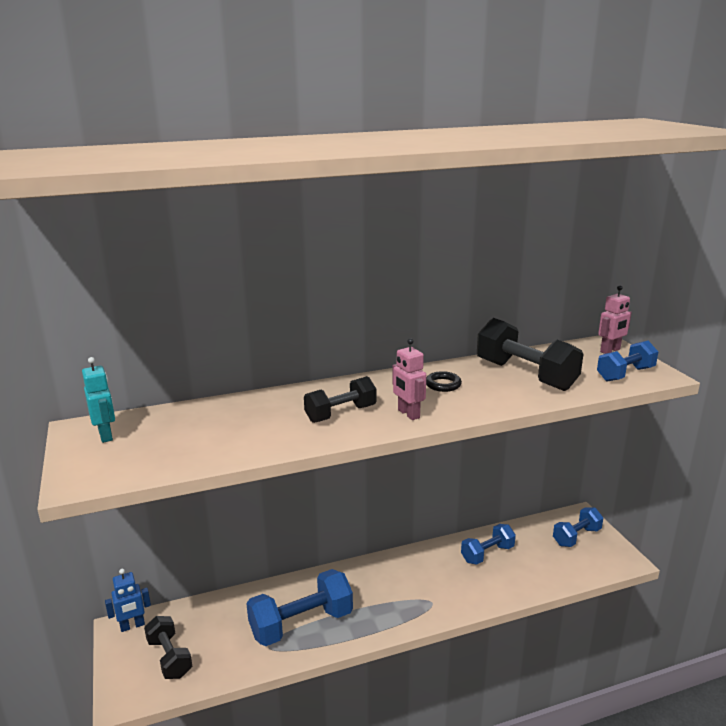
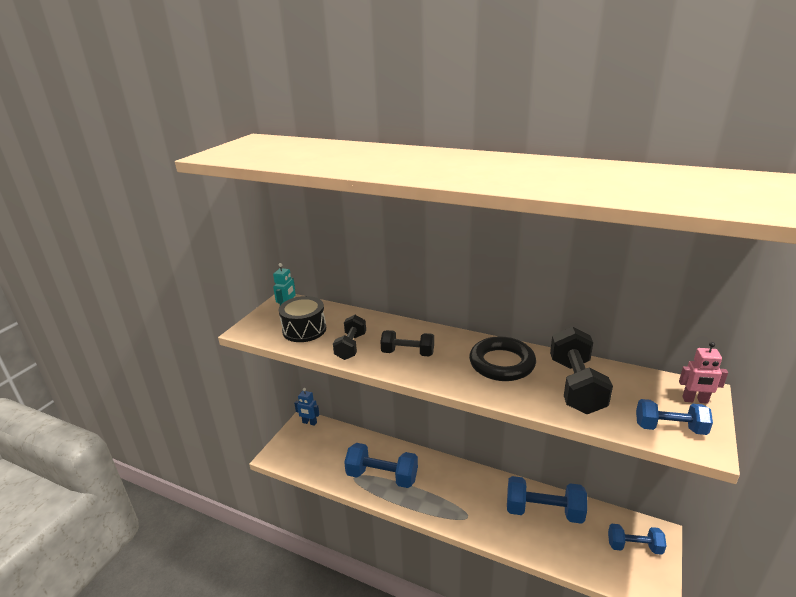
camera: 45 degrees right, 5 degrees up
black dumbbell [144,616,192,679] -> black dumbbell moved to [333,315,366,360]
pink robot [392,338,426,420] -> none
black ring [426,371,462,392] -> black ring [469,336,536,381], size x2.18
blue dumbbell [461,524,516,565] -> blue dumbbell [507,476,587,524], size x1.61
none -> black drum [279,296,326,342]

